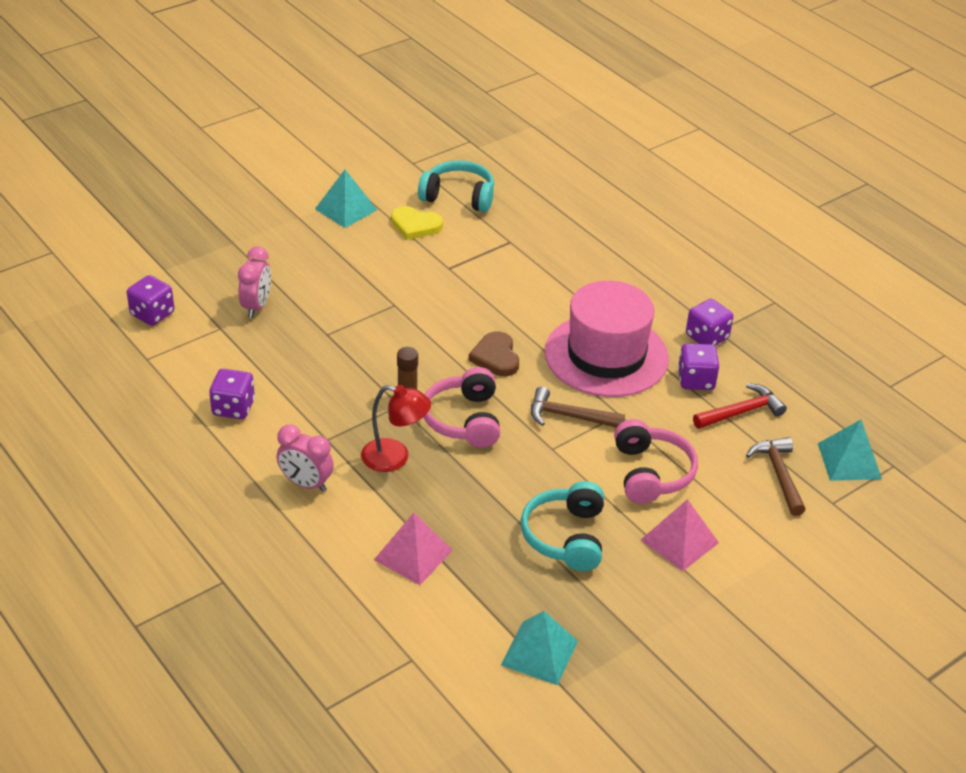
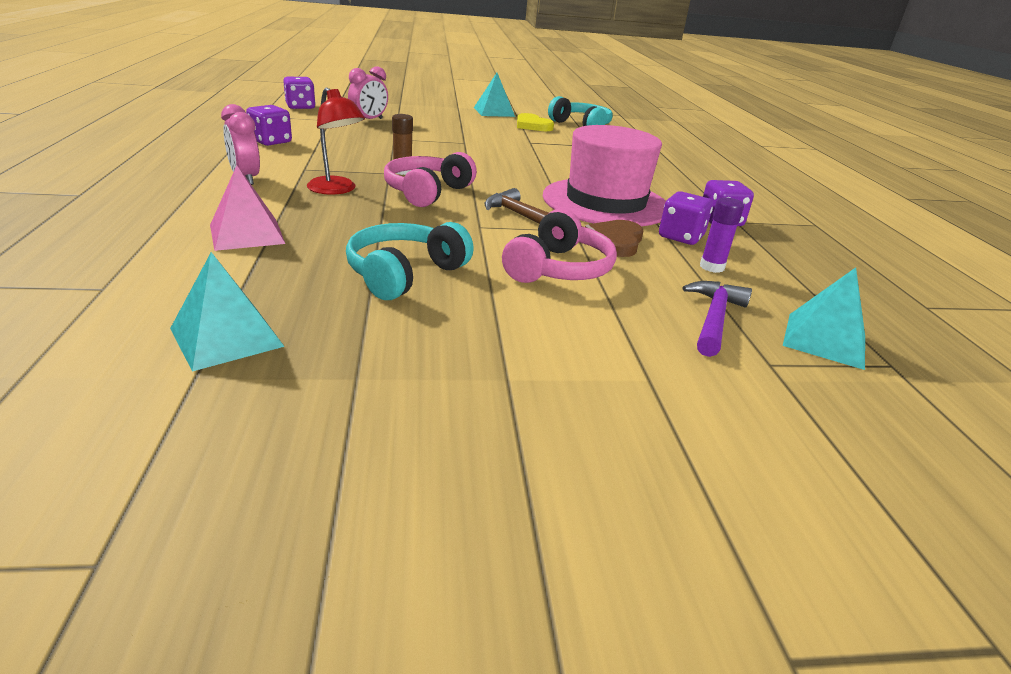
camera: 30 degrees right, 10 degrees down
brown heart [469,331,519,376] -> brown heart moved to [585,220,643,257]
pink pyramid [641,499,719,571] -> none
red hammer [693,383,787,429] -> purple glue stick [700,197,744,273]
brown hammer [746,437,806,516] -> purple hammer [682,281,752,357]

